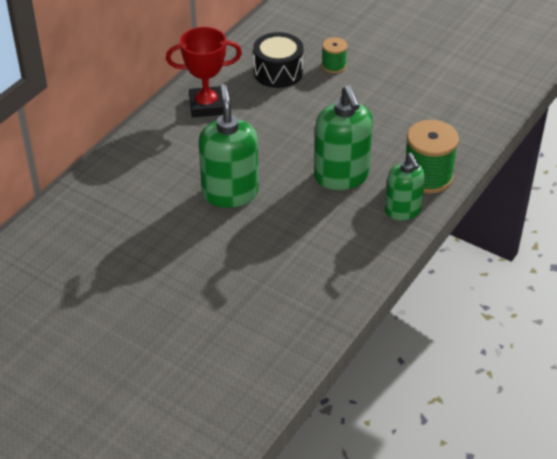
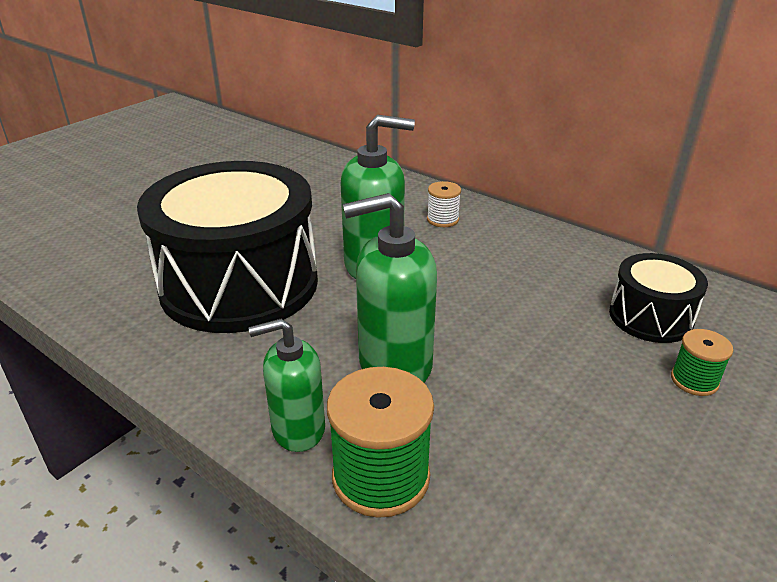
camera: 95 degrees right, 10 degrees down
red trophy [166,27,242,117] -> none
none -> black drum [137,161,318,333]
none -> white spool [427,181,461,227]

